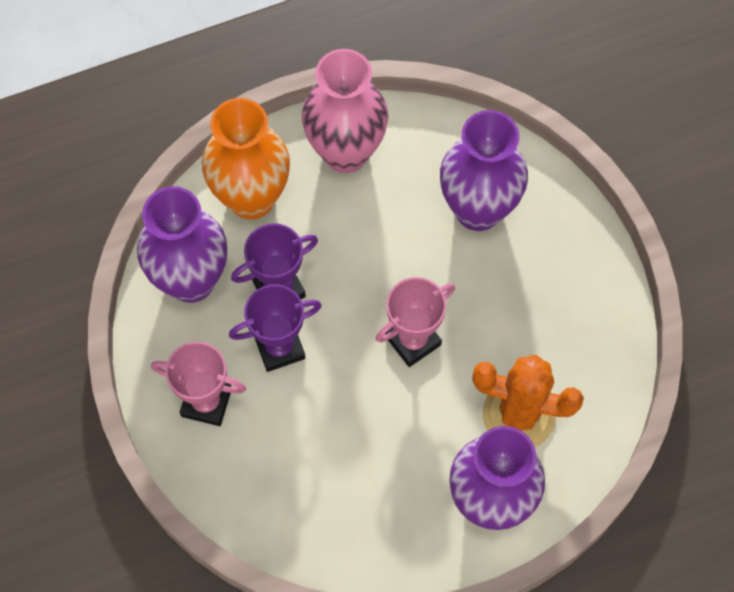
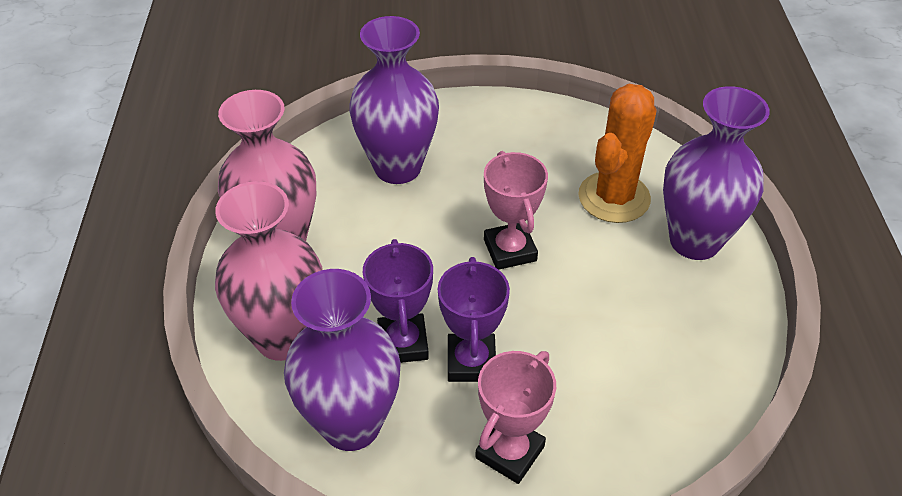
camera: 70 degrees left, 20 degrees down
orange vase [202,98,290,220] -> pink vase [215,181,323,361]

